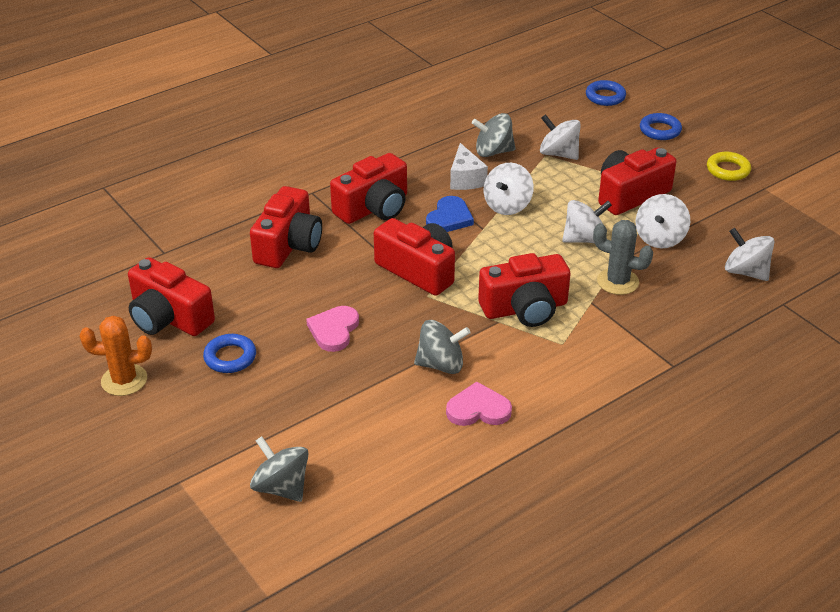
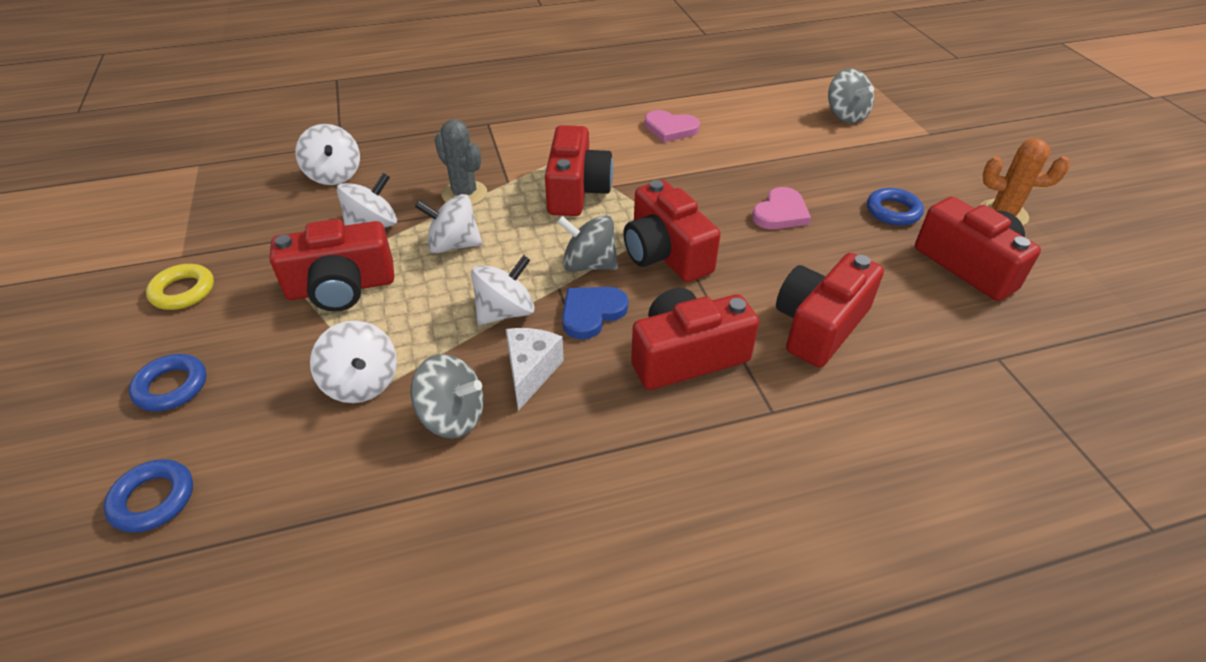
camera: 160 degrees left, 5 degrees up
grey spinning top [414,320,471,374] -> grey spinning top moved to [557,215,618,272]
red camera [478,253,571,327] -> red camera turned 90 degrees clockwise [545,125,613,216]

